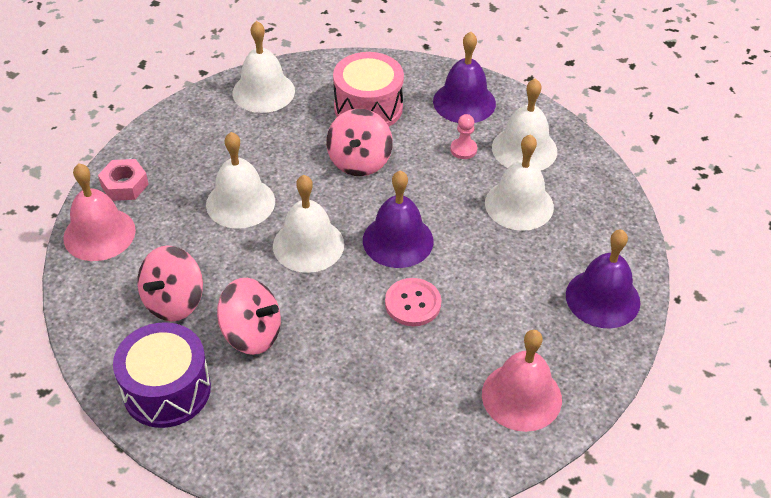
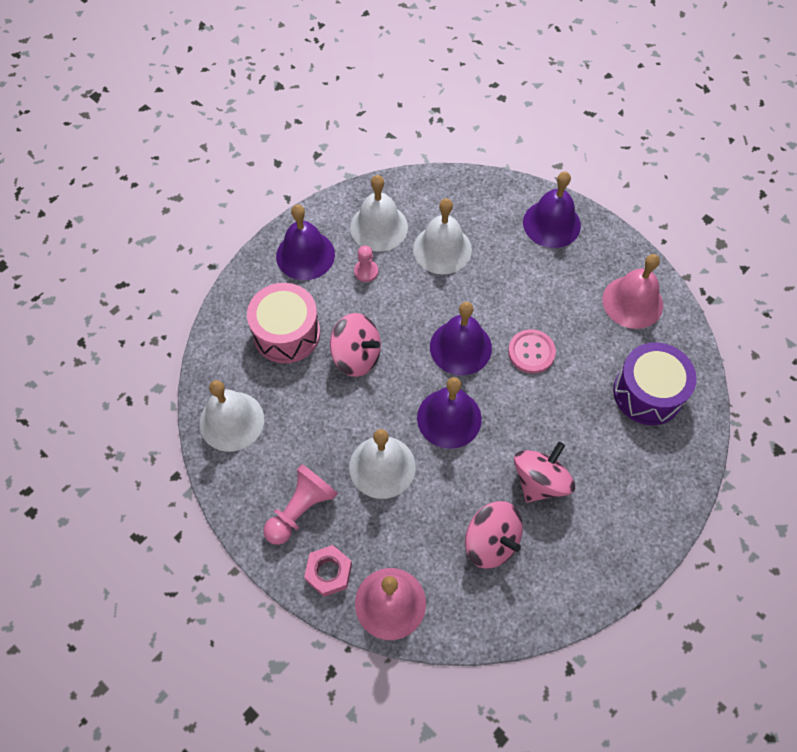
camera: 75 degrees left, 15 degrees up
purple drum [113,322,211,428] -> purple drum moved to [613,342,697,425]
white bell [273,175,344,273] -> purple bell [417,377,482,449]
none -> pink pawn [263,464,338,545]

